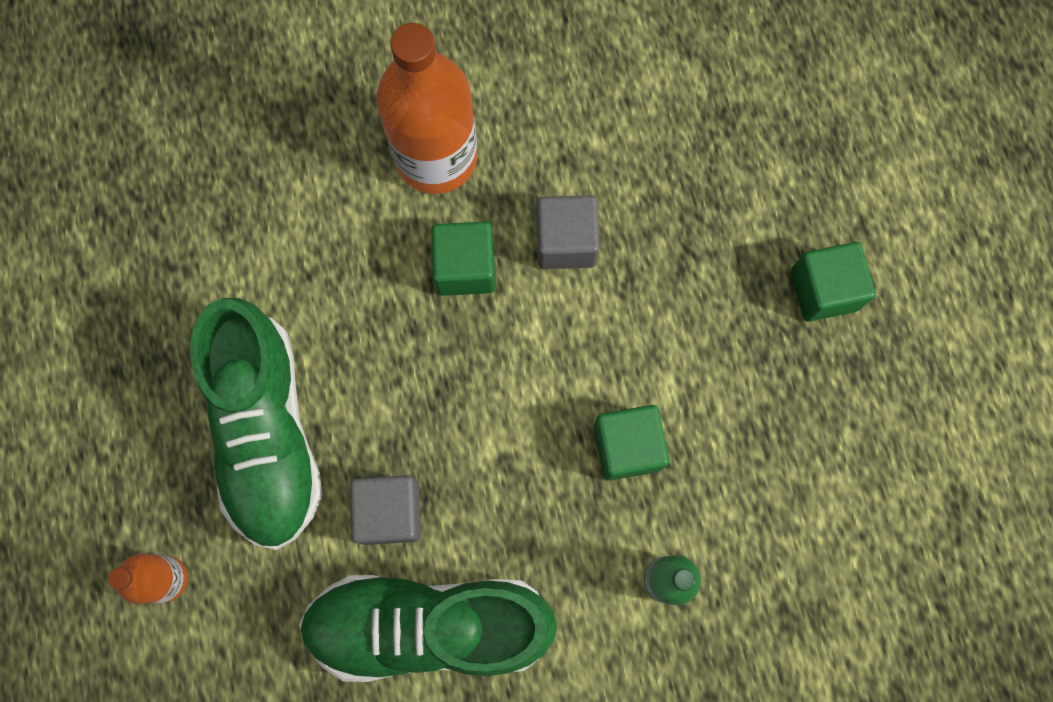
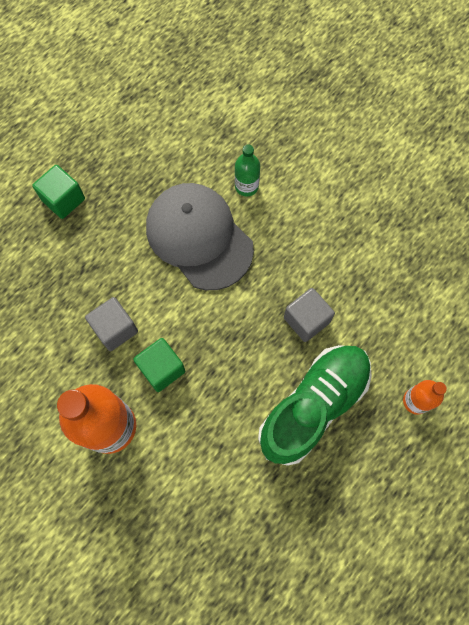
camera: 125 degrees left, 5 degrees down
green shoe [299,575,557,682] -> none
green cube [594,405,669,481] -> grey cap [146,183,254,290]

